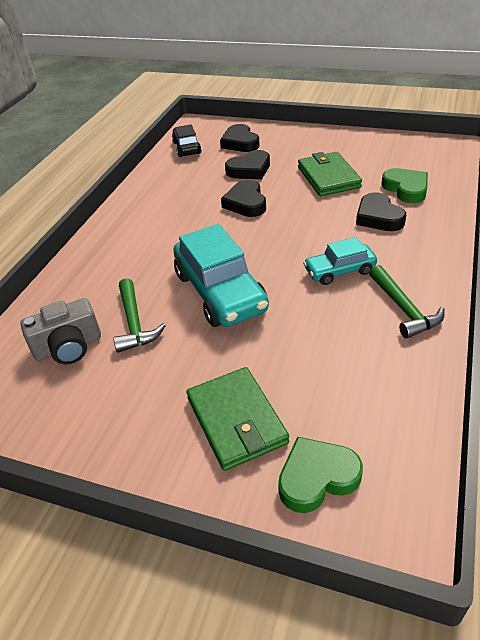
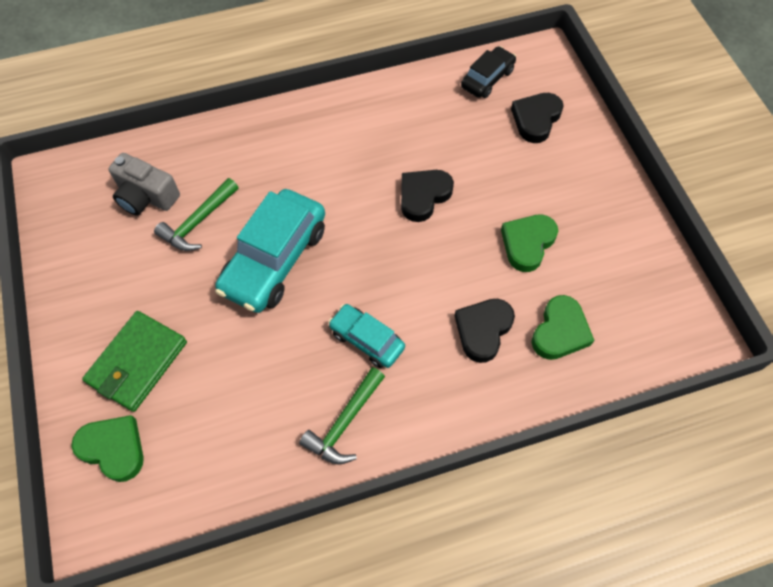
camera: 50 degrees right, 20 degrees up
black heart [225,150,270,179] -> none
green wallet [298,152,362,196] -> green heart [501,215,558,272]

